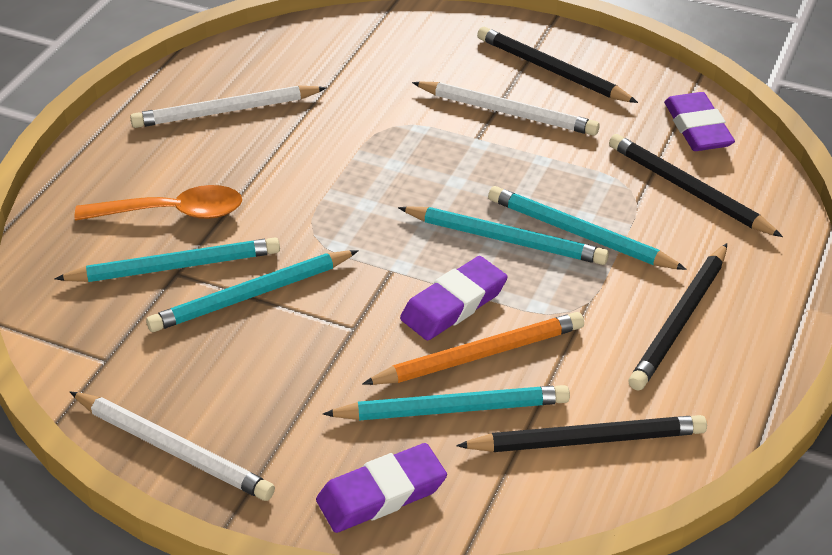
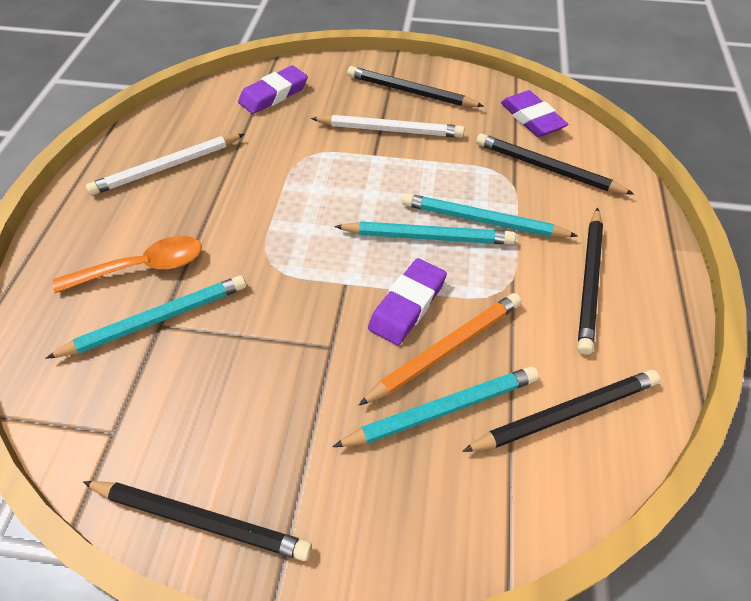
camera: 15 degrees left, 10 degrees up
white pencil [70,392,275,501] -> black pencil [83,481,312,561]
turquoise pencil [146,250,359,332] -> none
purple eraser [316,443,447,533] -> purple eraser moved to [238,65,308,114]

